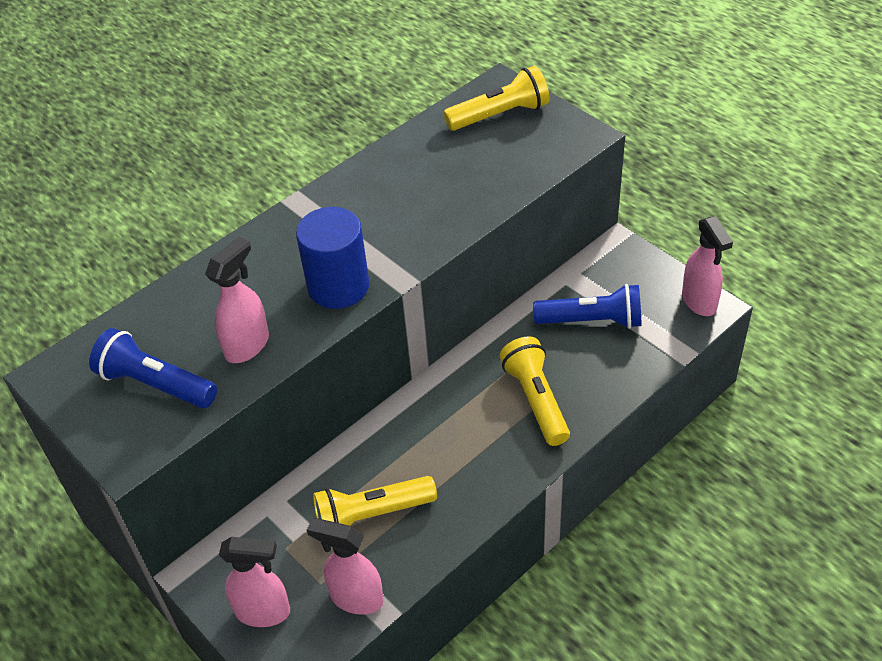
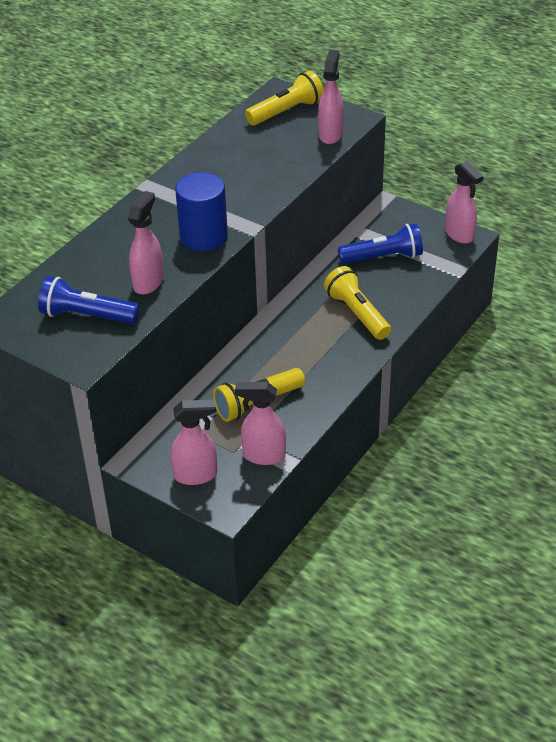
camera: 15 degrees left, 5 degrees down
none -> pink spray bottle [318,50,344,144]

